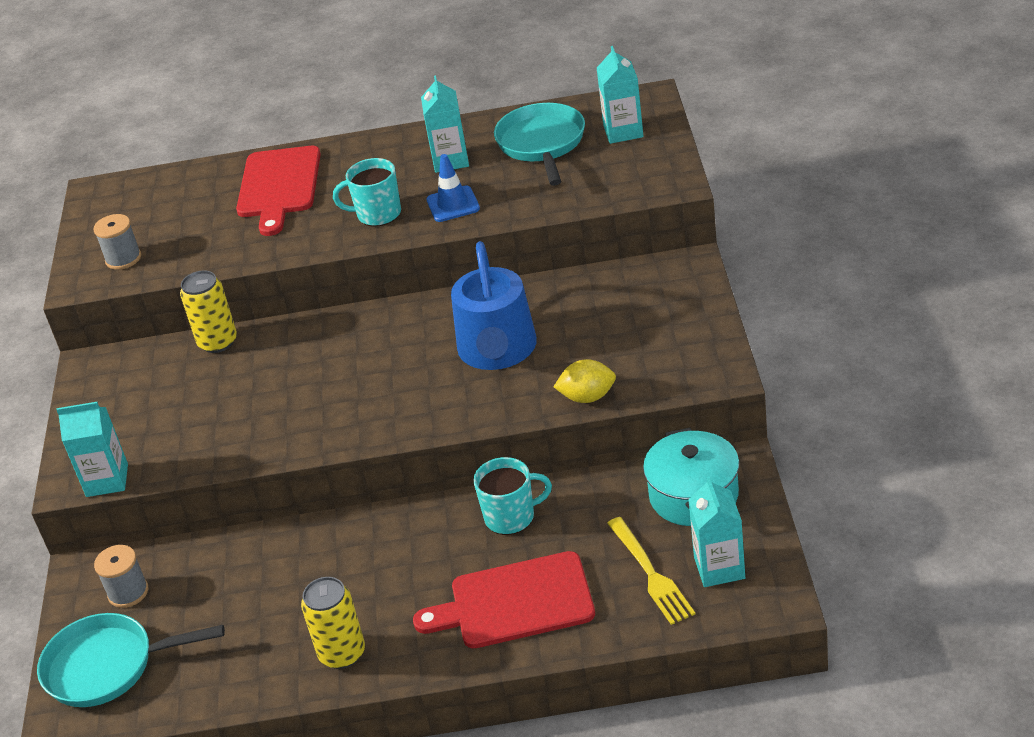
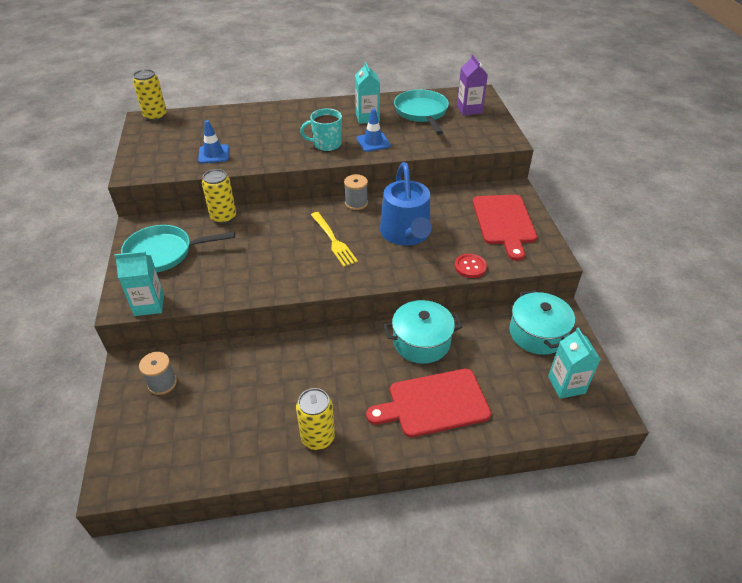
camera: 10 degrees left, 5 degrees up
turquoise pan [37,613,225,707] -> turquoise pan moved to [121,225,235,272]
grey spool [93,214,141,270] -> grey spool moved to [344,174,368,210]
red cutting board [236,146,321,236] -> red cutting board moved to [473,195,537,261]
turquoise mug [473,457,552,535] -> turquoise pot [384,300,463,364]
yellow lemon [553,359,616,403] -> red button [454,254,487,278]
turquoise carton [597,46,643,144] -> purple carton [457,54,488,115]
yellow fork [607,517,695,625] -> yellow fork moved to [311,212,358,267]
none -> yellow can [133,69,167,121]
none -> blue traffic cone [198,120,229,164]

